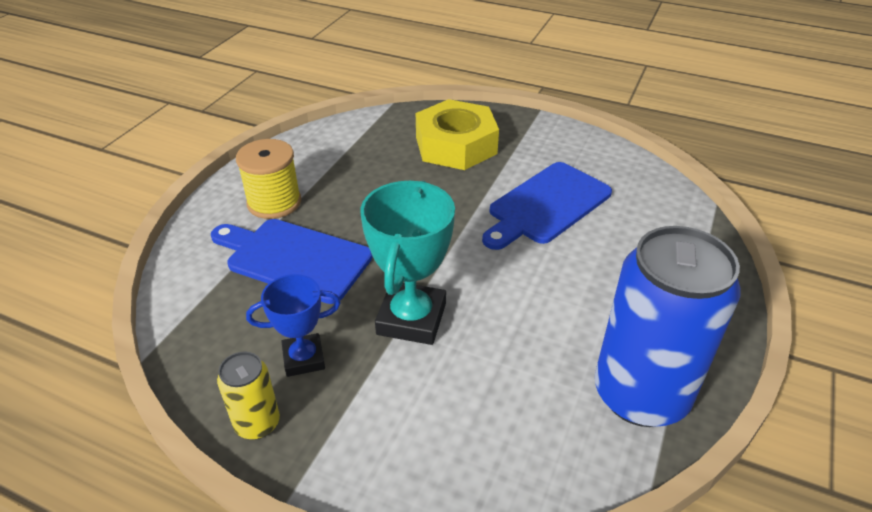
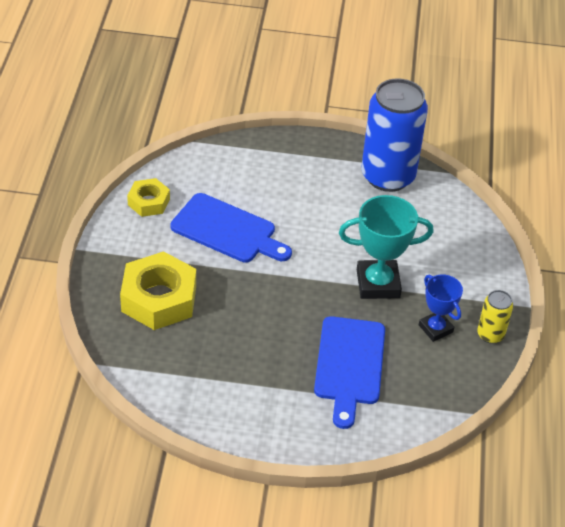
camera: 110 degrees left, 5 degrees up
yellow spool [236,139,301,219] -> none
none -> yellow nut [127,178,170,217]

